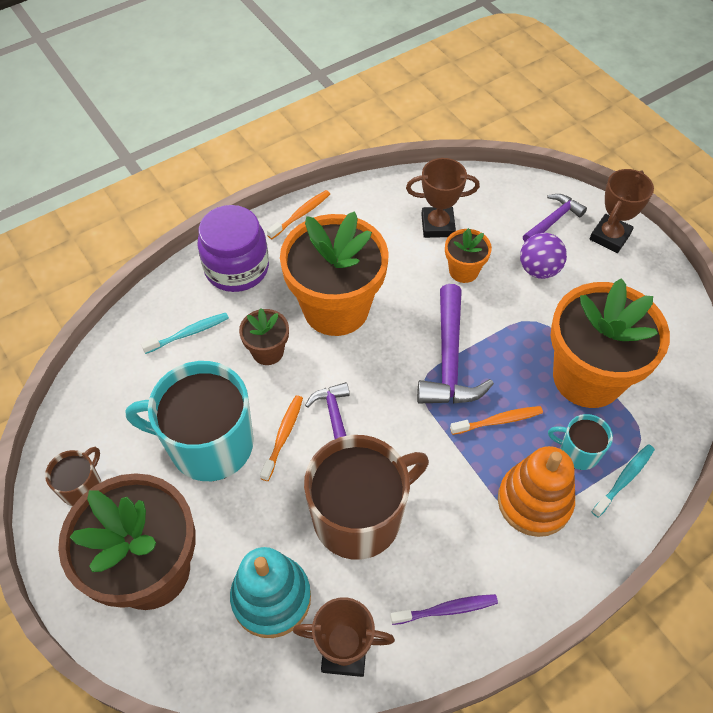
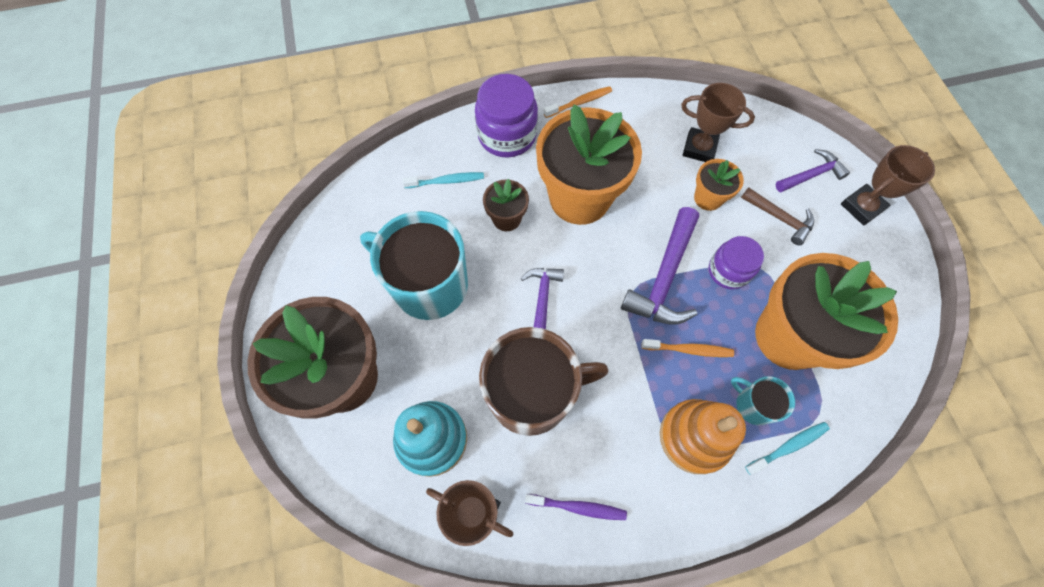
camera: 20 degrees right, 10 degrees up
brown mug [45,447,101,507] -> none
orange toothbrush [260,395,303,481] -> none
purple ball [520,233,567,279] -> brown hammer [741,187,814,245]
none -> purple jar [709,236,764,290]

